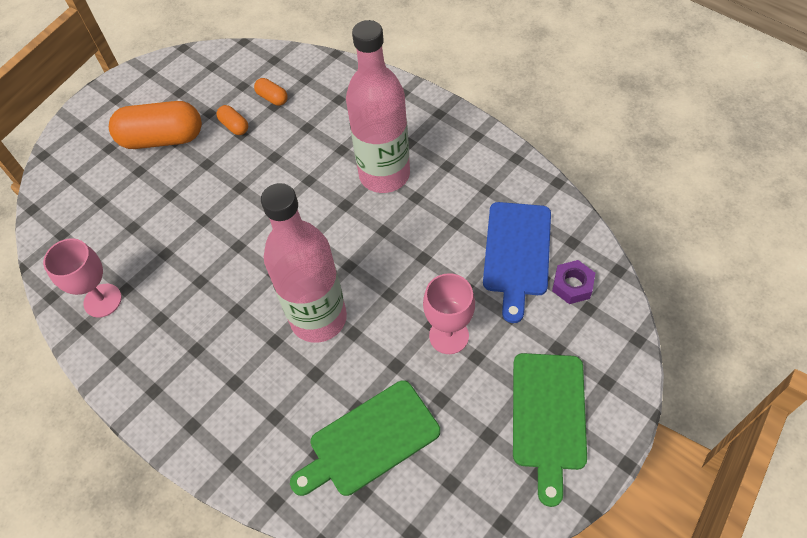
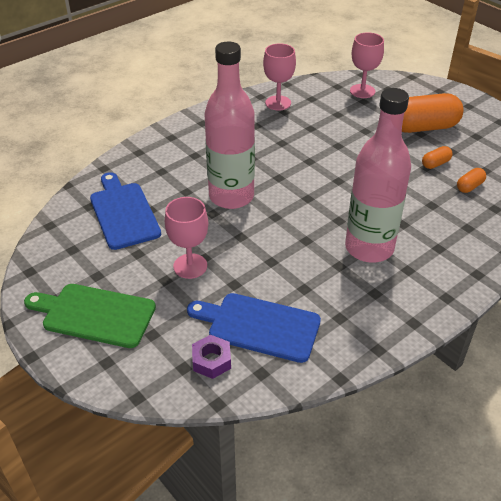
camera: 95 degrees right, 15 degrees down
orange capsule [109,101,202,149] -> orange capsule turned 75 degrees clockwise [402,93,464,133]
green cutting board [290,380,440,496] -> blue cutting board [90,172,161,250]
none -> pink goblet [350,32,384,98]

